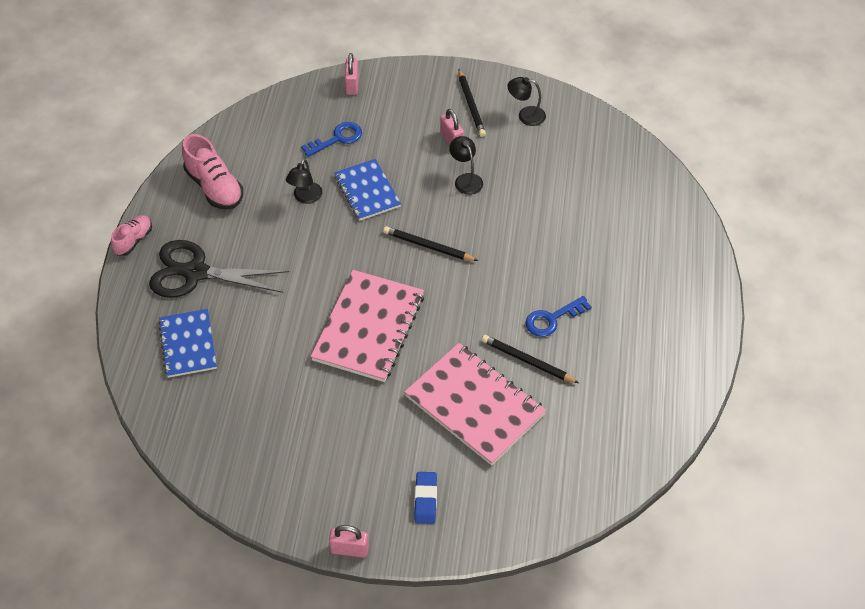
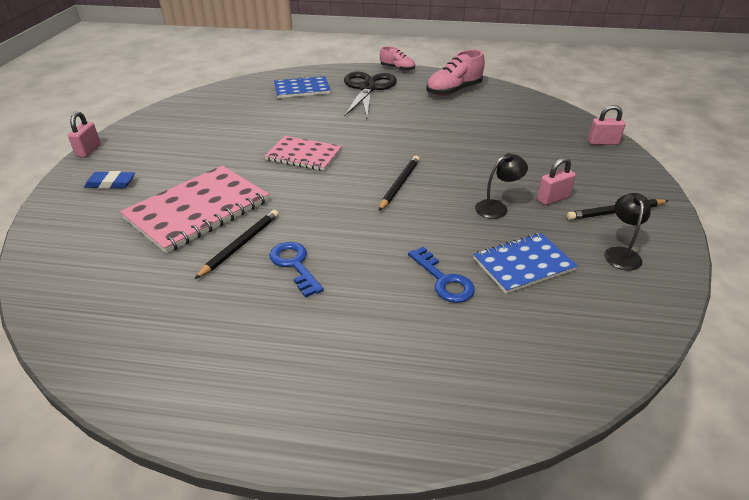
camera: 90 degrees right, 15 degrees down
black lamp [286,159,322,204] -> none
blue key [301,122,362,157] -> blue key moved to [408,247,475,303]
pink notebook [310,270,424,382] -> pink notebook [264,136,342,171], size x0.63
blue notebook [334,159,401,221] -> blue notebook moved to [473,233,578,294]

